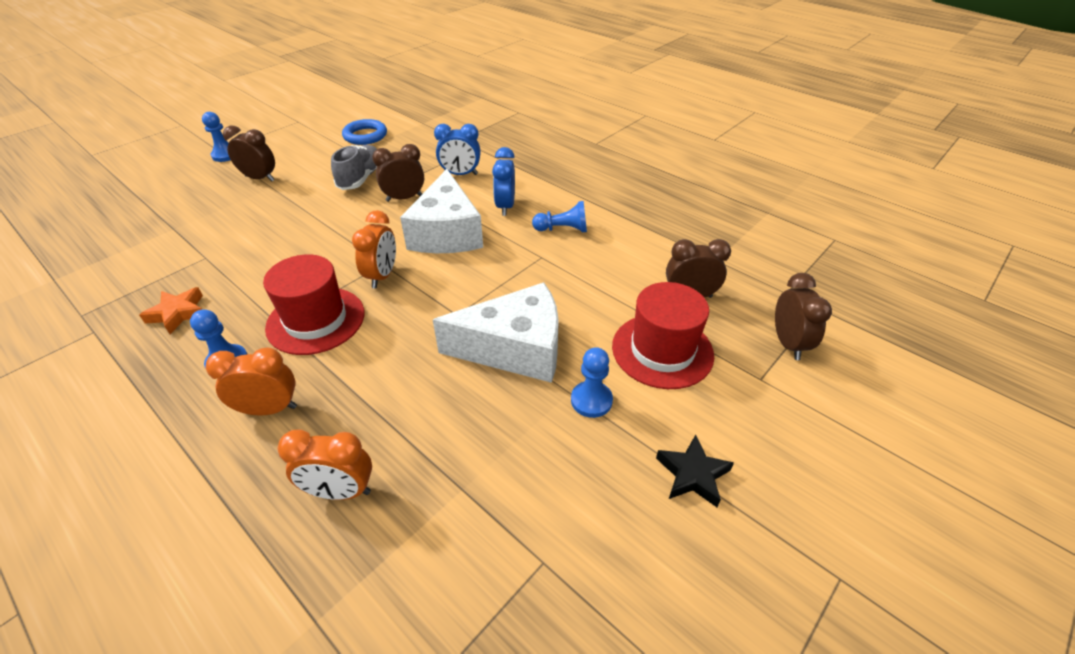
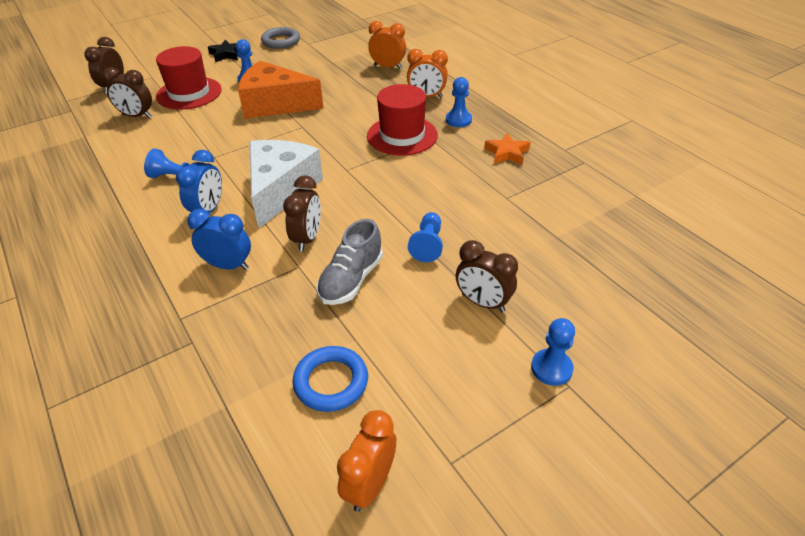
camera: 165 degrees left, 0 degrees up
orange clock [352,210,396,288] -> orange clock moved to [337,410,396,512]
brown clock [372,144,424,202] -> brown clock turned 75 degrees counterclockwise [283,175,321,252]
white cheese [433,282,559,383] -> orange cheese [238,61,324,119]
none -> grey ring [261,27,300,49]
none -> blue pawn [408,212,443,262]

